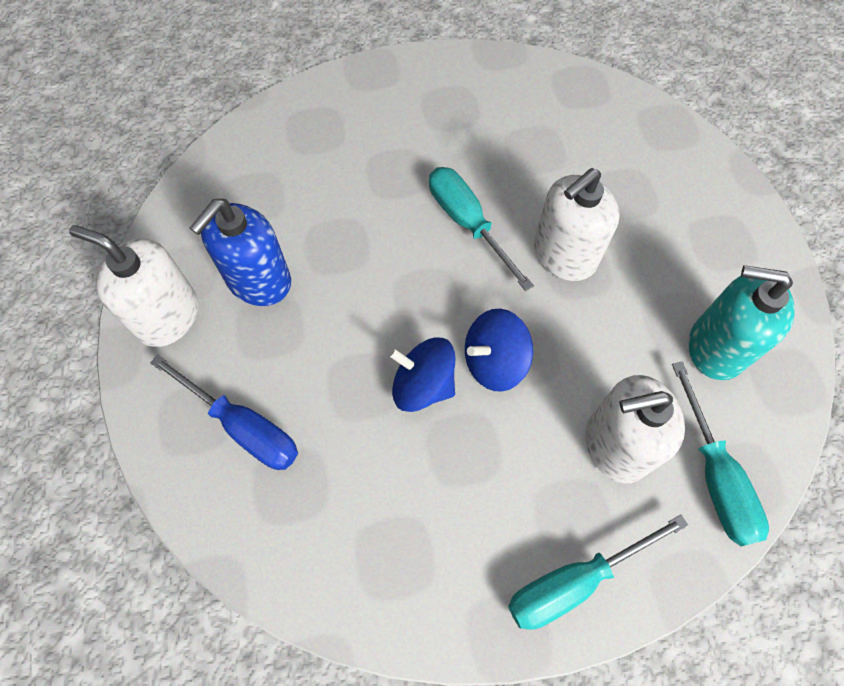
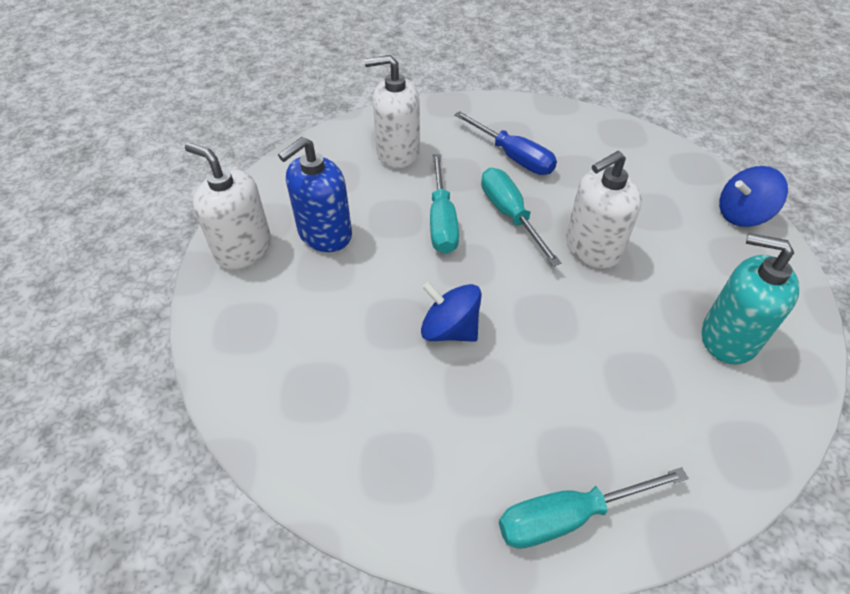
camera: 10 degrees right, 15 degrees down
blue screwdriver [150,355,298,470] -> blue screwdriver moved to [454,111,557,175]
blue spinning top [465,309,533,392] -> blue spinning top moved to [719,166,788,227]
white soap dispenser [585,375,685,483] -> white soap dispenser moved to [364,55,420,169]
turquoise screwdriver [672,361,769,546] -> turquoise screwdriver moved to [430,154,459,254]

